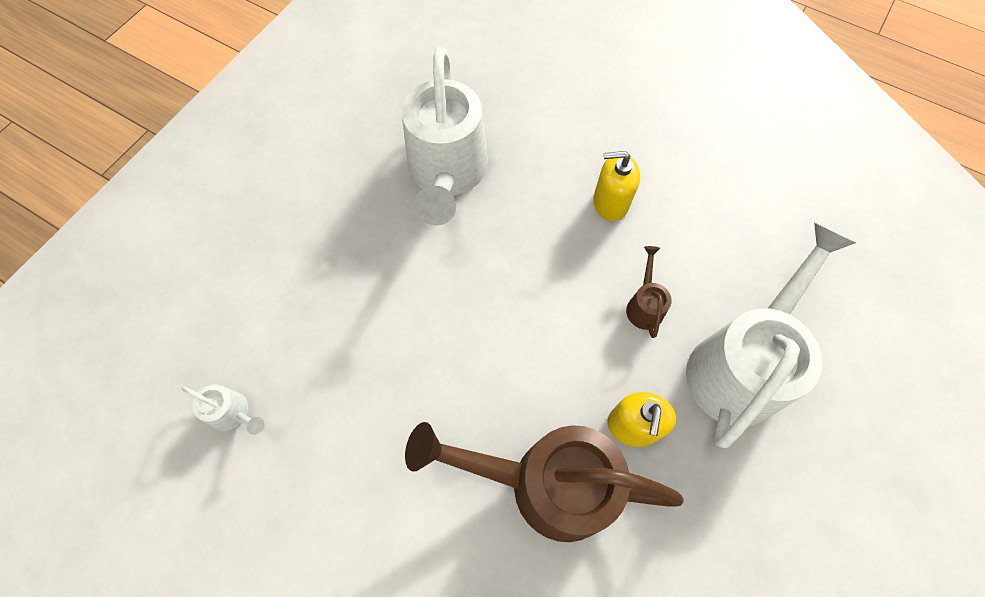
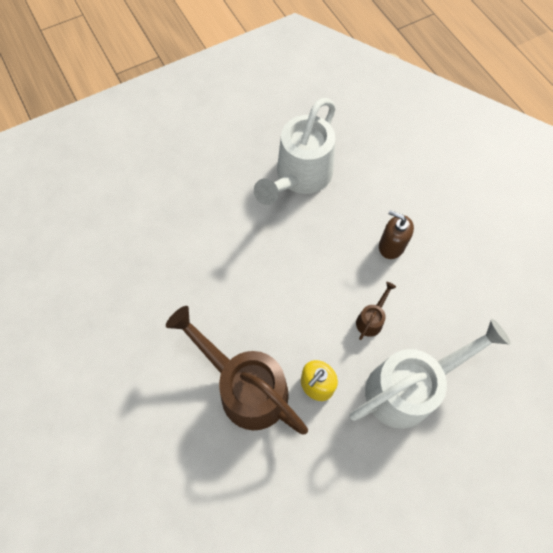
camera: 30 degrees right, 0 degrees up
white watering can [182,384,265,435] -> none
yellow soap dispenser [593,151,640,221] -> brown soap dispenser [379,210,414,259]

